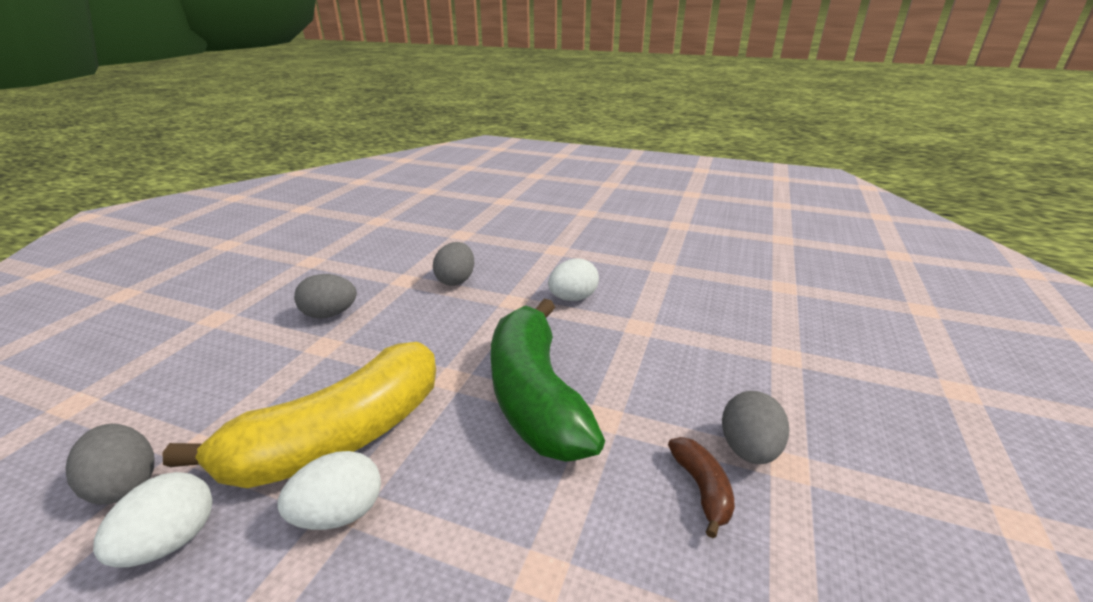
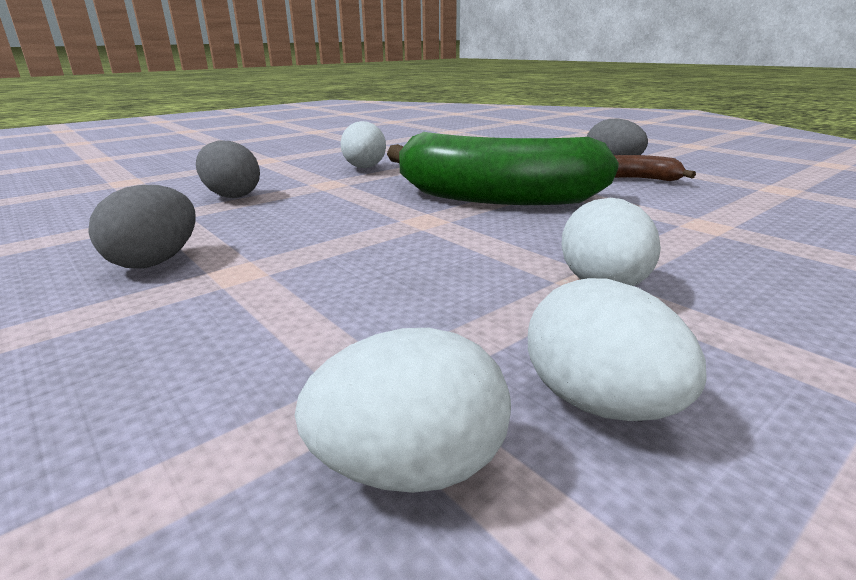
camera: 60 degrees left, 5 degrees down
grey egg [65,424,155,505] -> white egg [295,328,511,493]
yellow banana [162,342,436,488] -> none

